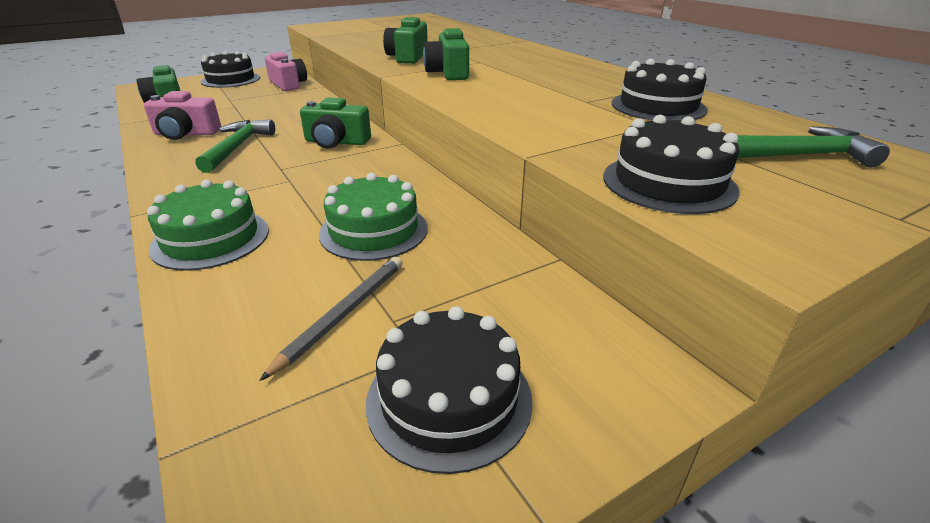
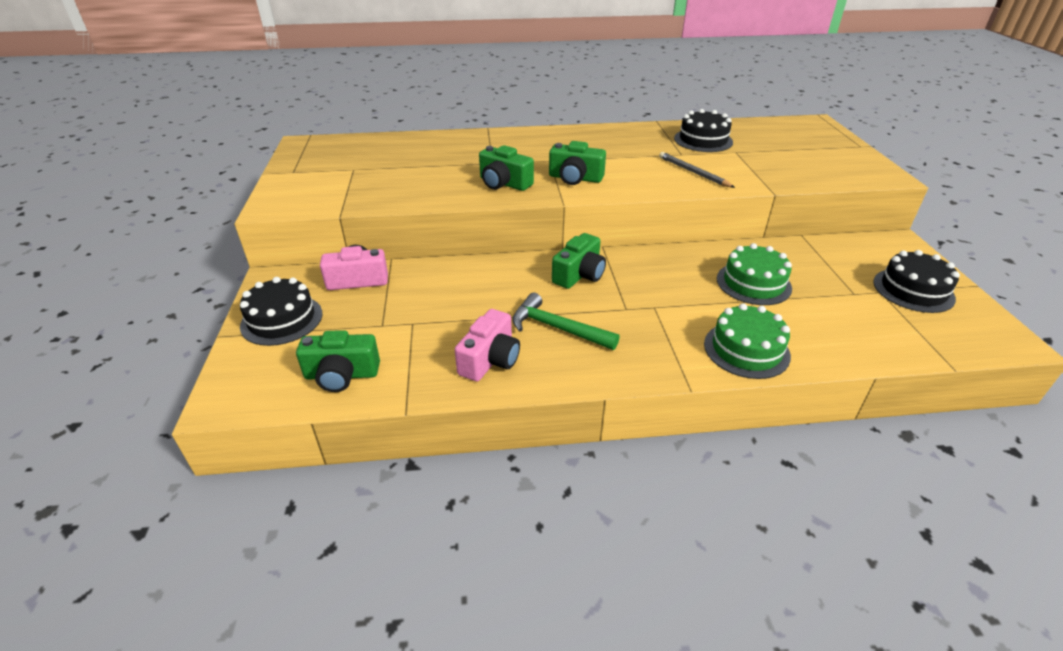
camera: 65 degrees left, 5 degrees up
grey pencil [259,257,402,381] -> grey pencil moved to [659,152,735,188]
black cake [603,115,740,214] -> none
green hammer [737,126,890,168] -> none

